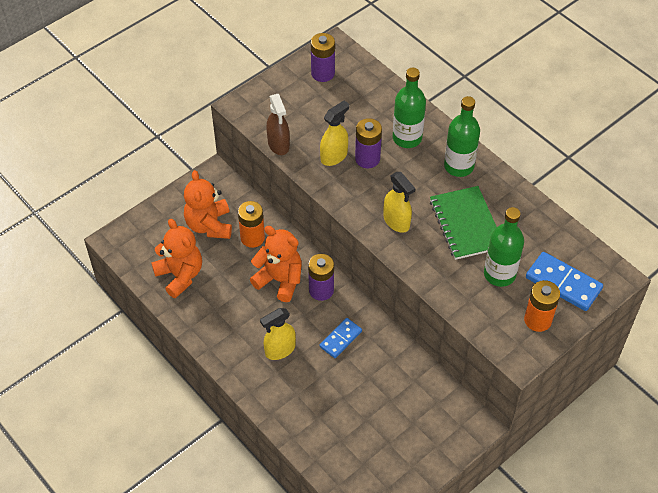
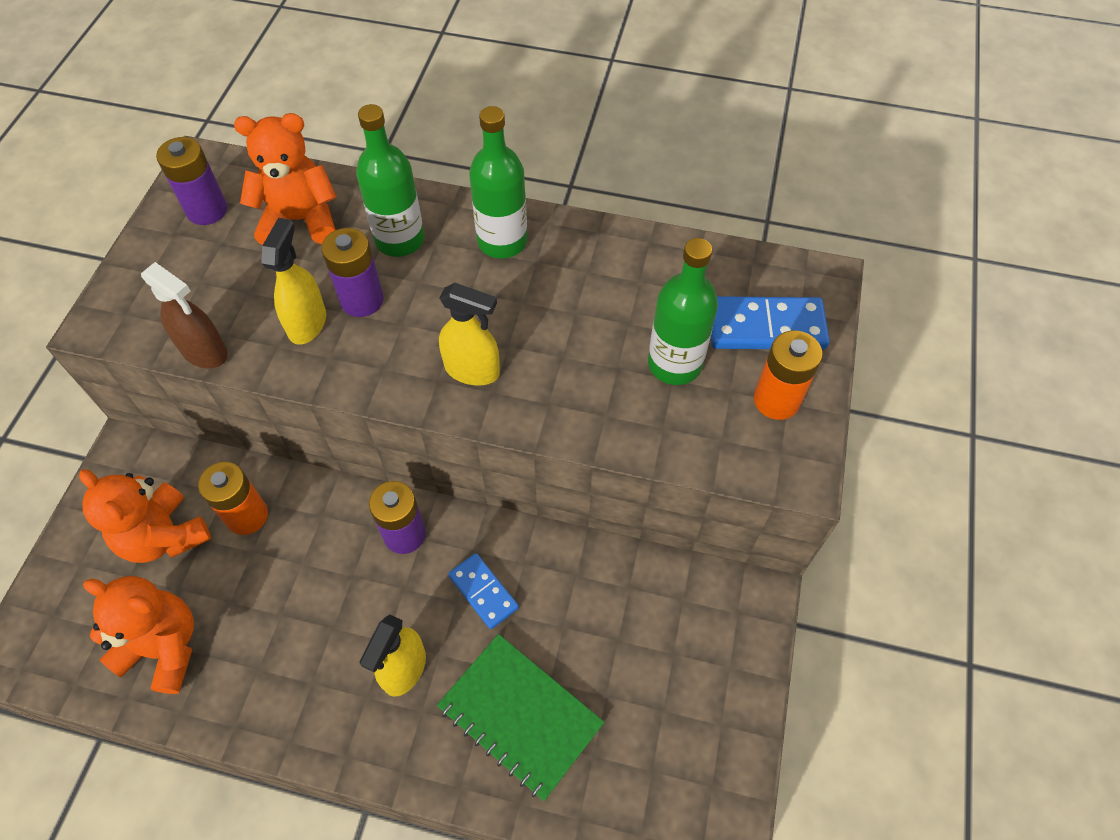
camera: 35 degrees left, 5 degrees up
orange teddy bear [250,226,302,302] -> orange teddy bear moved to [234,113,337,245]
blue domino [320,318,362,358] -> blue domino turned 45 degrees counterclockwise [448,553,519,629]
green notebook [430,186,497,260] -> green notebook moved to [437,634,604,801]

